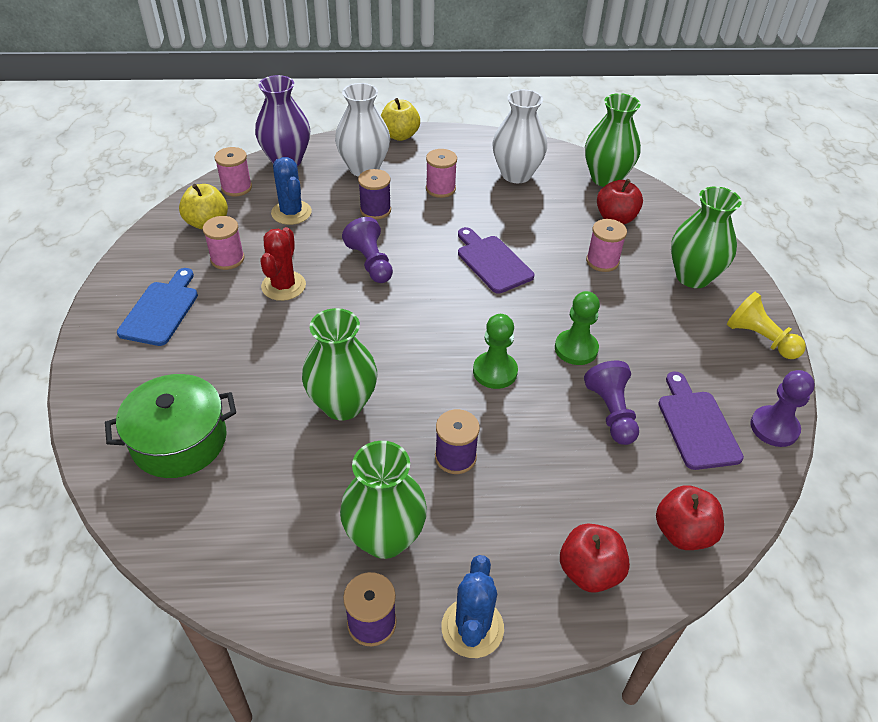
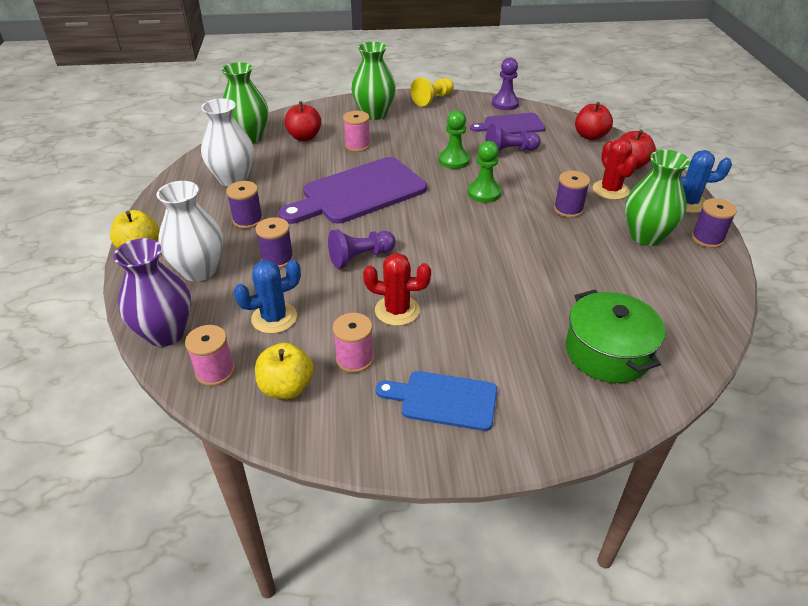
camera: 90 degrees left, 5 degrees down
green vase [302,308,377,421] -> none
pink spool [426,149,457,198] -> purple spool [226,181,263,229]
purple cutting board [458,227,534,294] -> purple cutting board [278,157,427,224], size x1.75
none -> red cactus [593,138,637,200]

